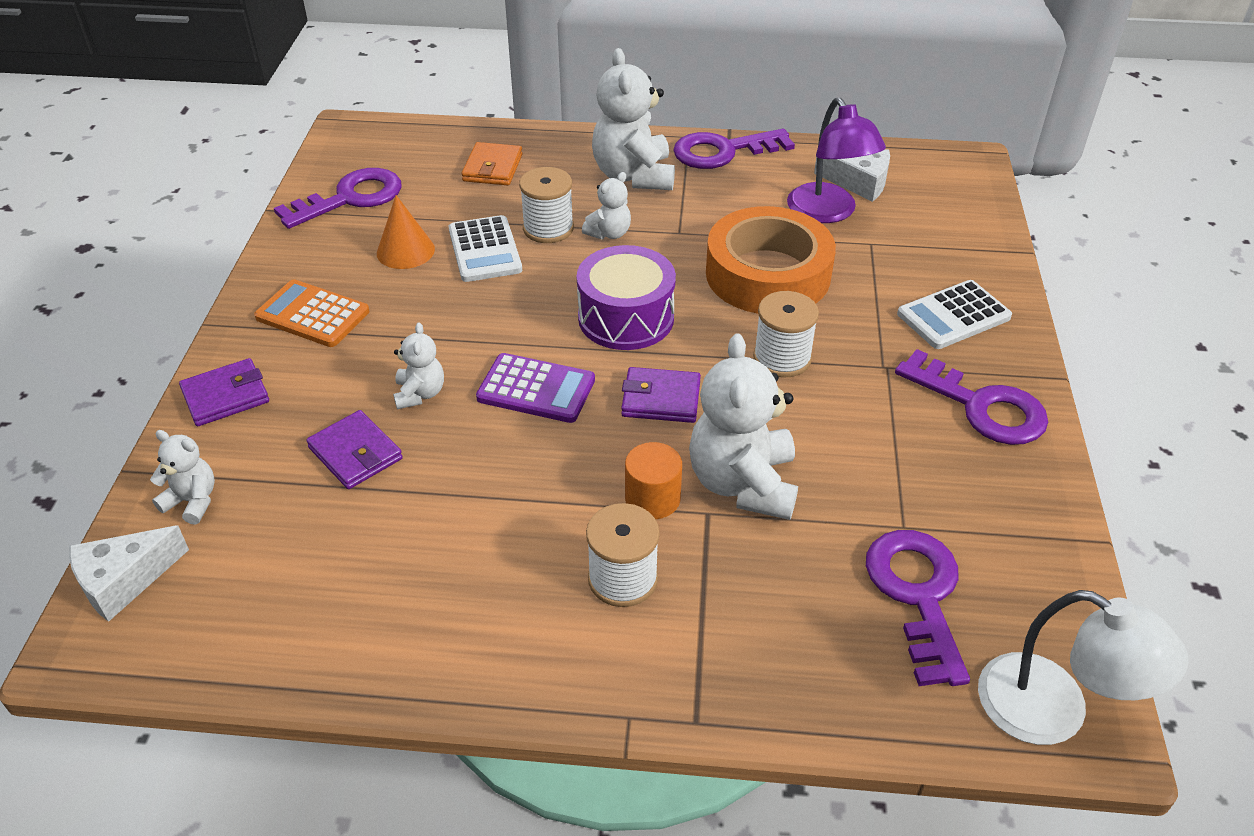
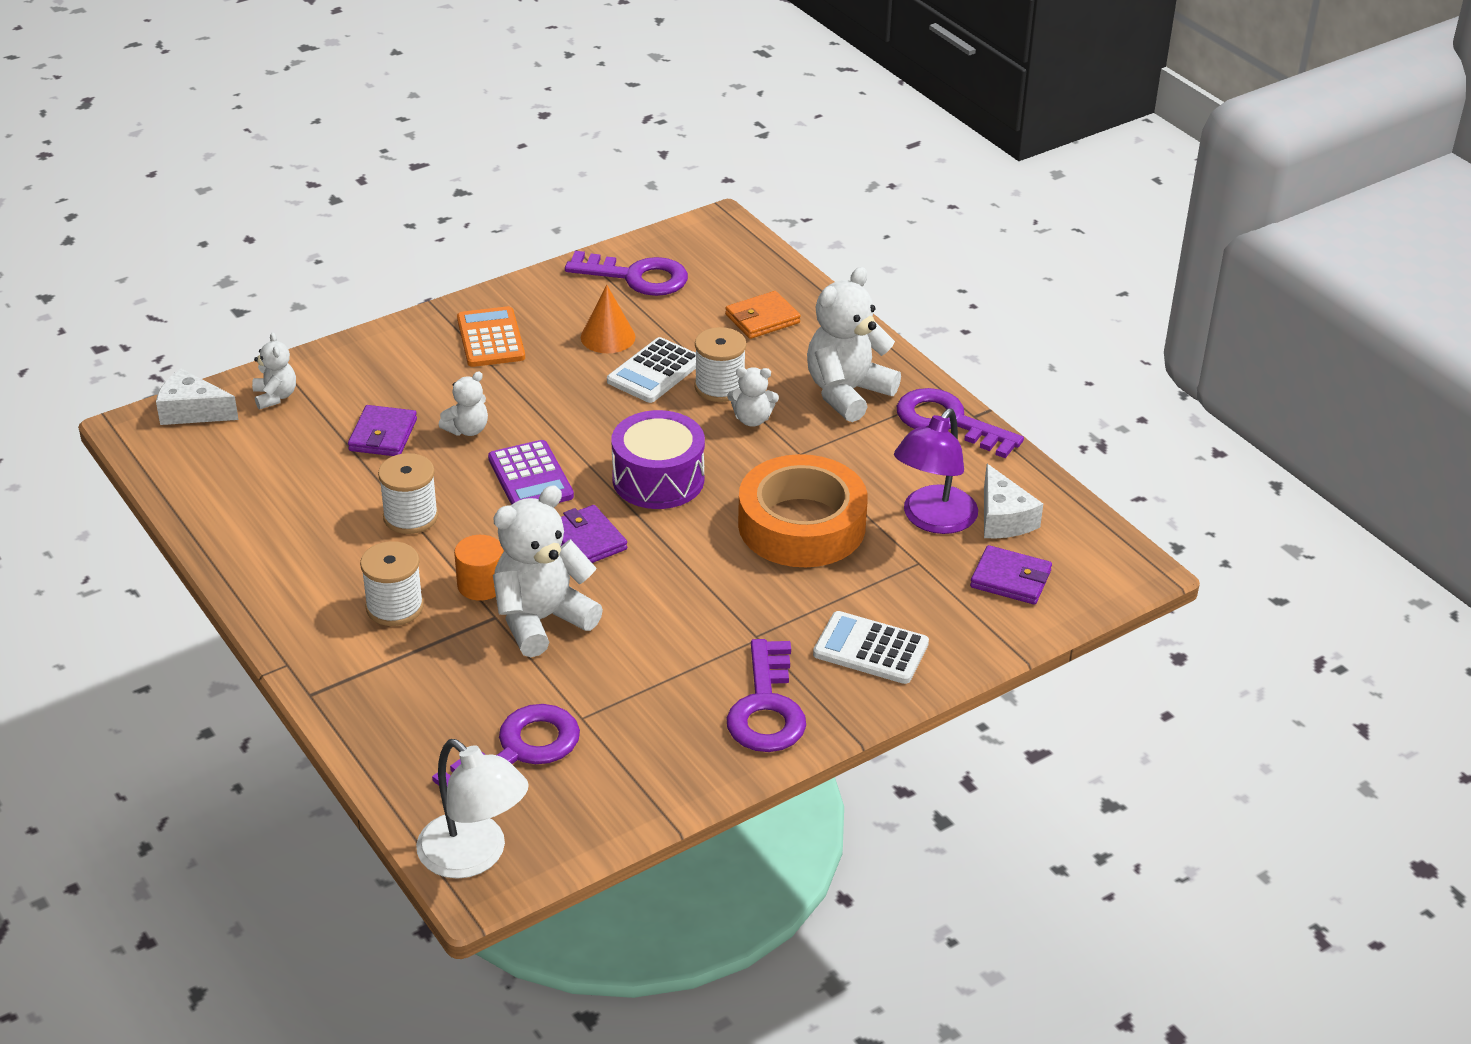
camera: 50 degrees right, 5 degrees down
purple wallet [179,358,269,426] -> purple wallet moved to [970,545,1052,605]
white spool [753,291,819,377] -> white spool moved to [378,453,438,534]
white lamp [978,590,1188,745] -> white lamp turned 45 degrees counterclockwise [416,739,529,879]

